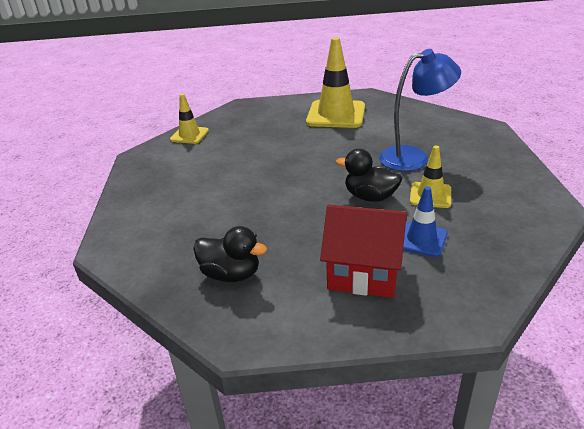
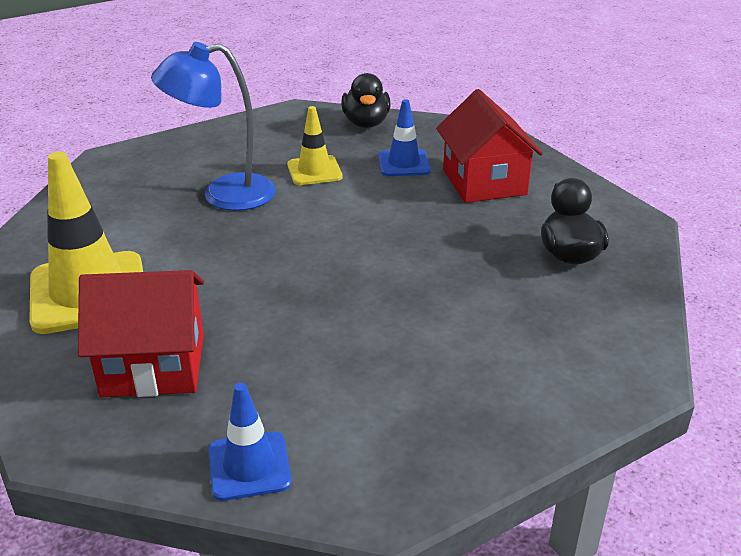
camera: 120 degrees left, 0 degrees up
yellow traffic cone [170,94,209,144] -> blue traffic cone [209,383,292,501]
black duck [336,149,402,202] -> black duck moved to [341,73,390,128]
blue lamp [379,49,461,171] -> blue lamp turned 60 degrees counterclockwise [151,42,276,211]
none -> red house [78,270,204,397]

